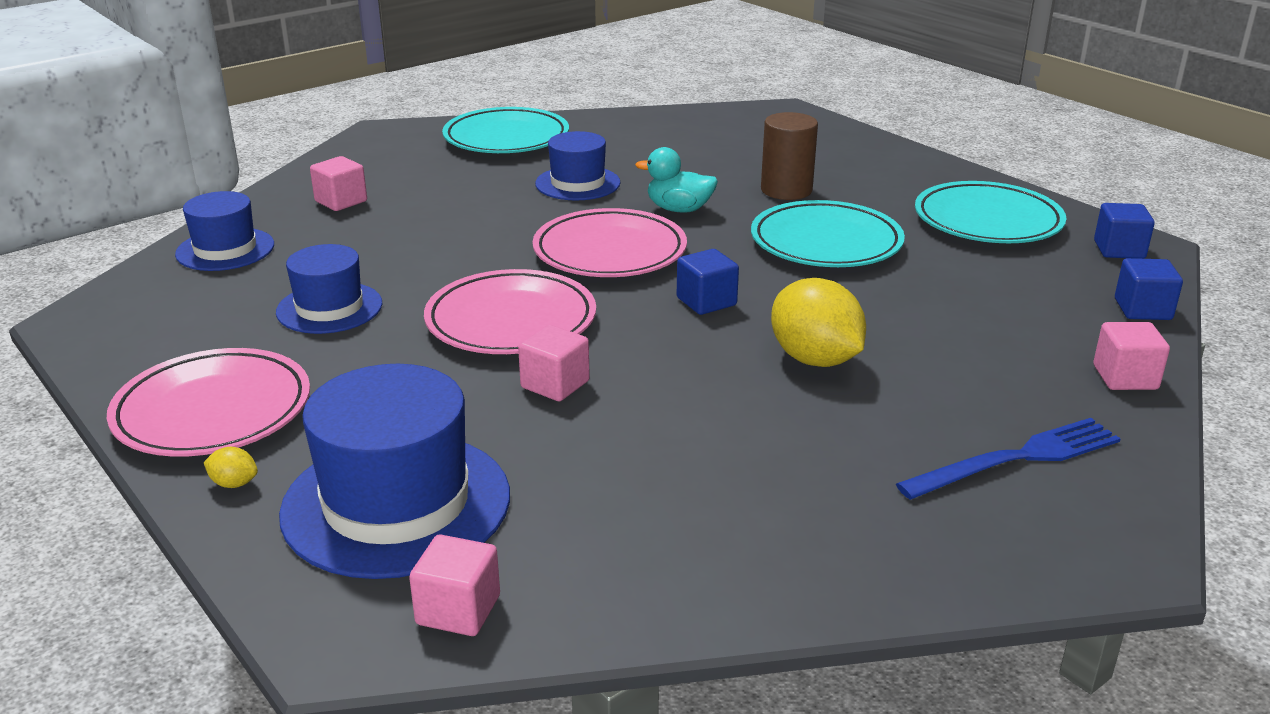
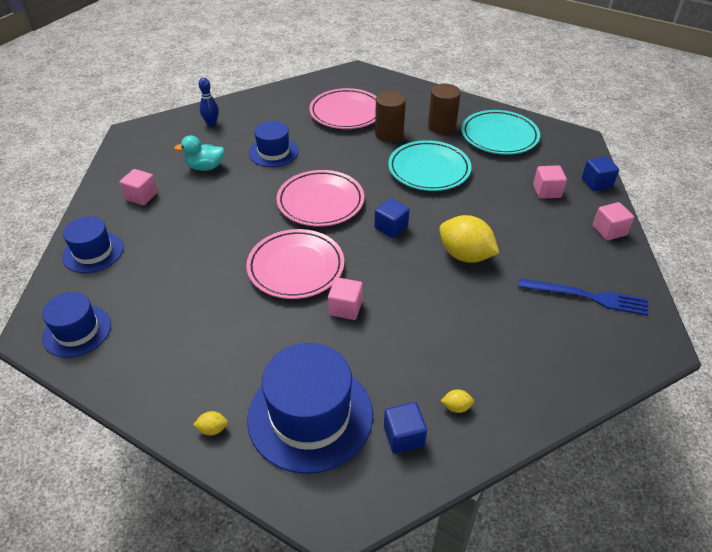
camera: 20 degrees left, 15 degrees up
pink plate [107,348,310,457] -> pink plate moved to [309,88,377,129]
blue hat [276,244,382,334] -> blue hat moved to [42,292,111,358]
pink cube [409,535,500,636] -> pink cube moved to [533,165,567,199]
turquoise plate [442,107,569,153] -> blue bowling pin [199,78,219,126]
turquoise duck [635,147,718,213] -> turquoise duck moved to [174,135,224,171]
blue fork [896,418,1121,500] -> blue fork turned 60 degrees clockwise [518,278,649,316]
blue cube [1094,203,1155,259] -> blue cube moved to [384,402,427,454]
none -> brown cylinder [428,84,461,134]
none -> yellow lemon [441,389,474,413]

